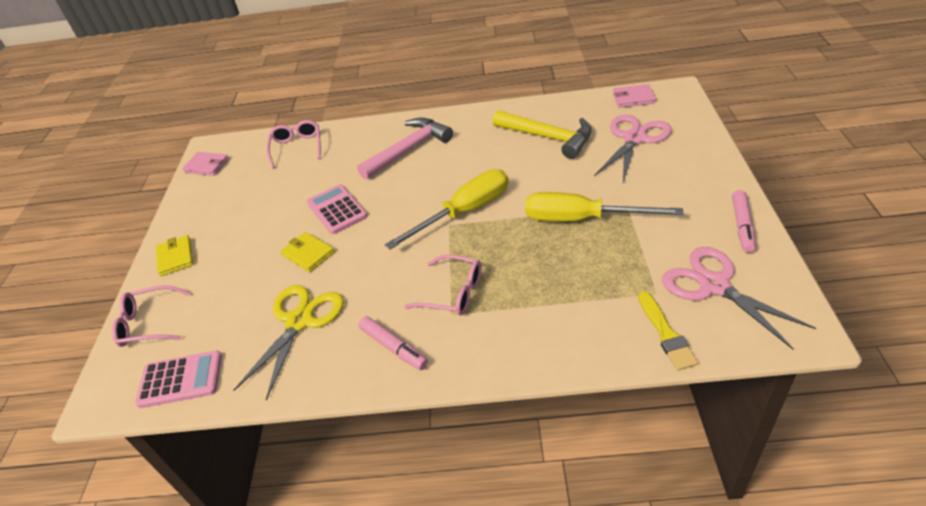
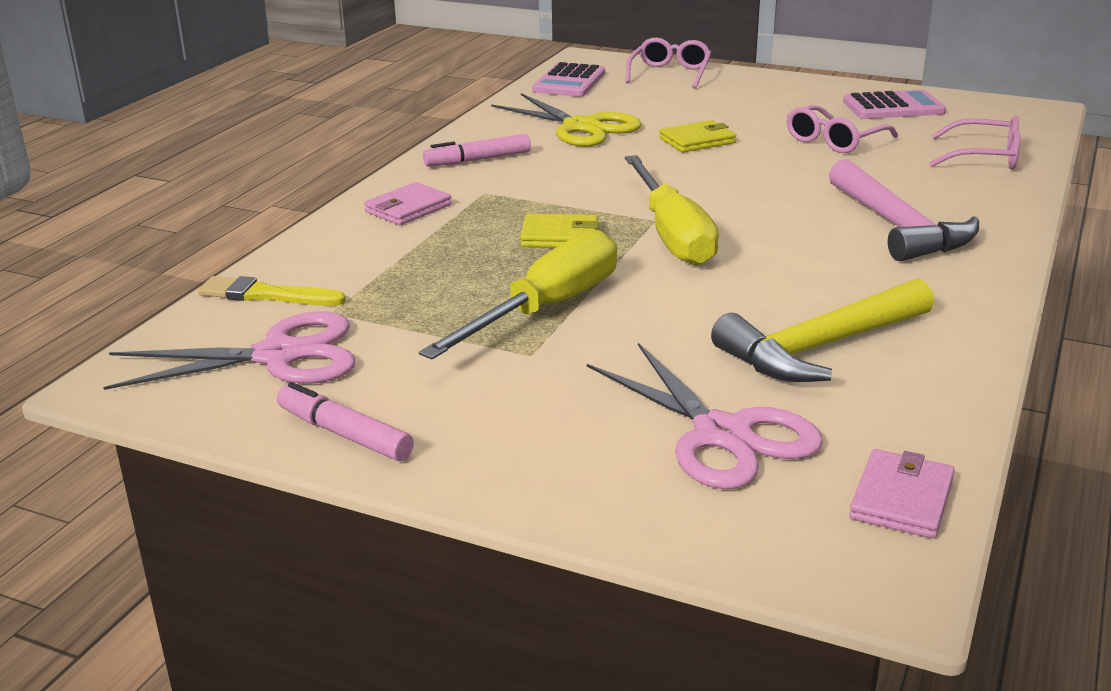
camera: 110 degrees right, 15 degrees down
yellow wallet [156,235,194,276] -> yellow wallet moved to [520,214,599,248]
pink wallet [182,152,229,176] -> pink wallet moved to [364,182,452,225]
pink calculator [307,184,367,234] -> pink calculator moved to [843,90,946,119]
pink glasses [405,254,482,316] -> pink glasses moved to [787,105,898,153]

